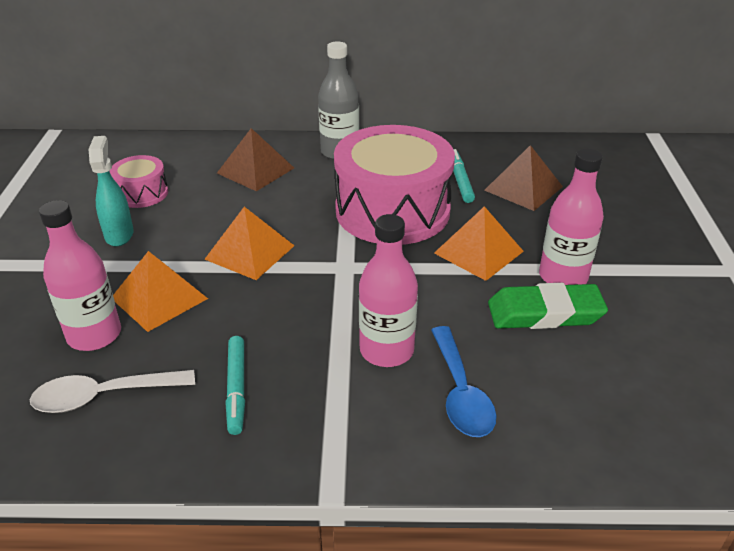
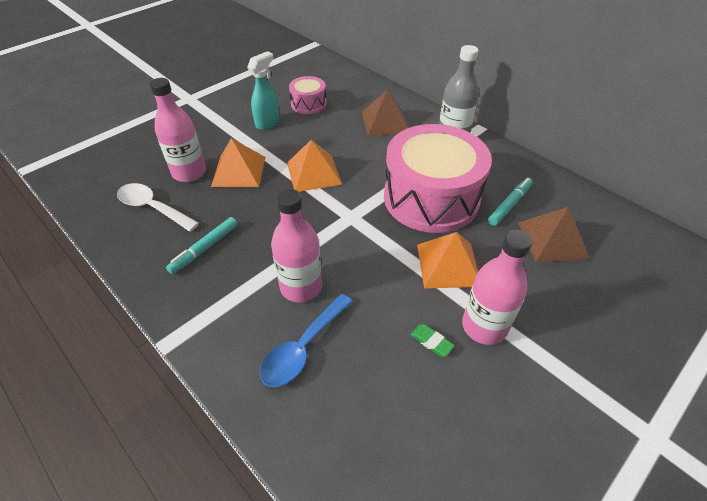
camera: 45 degrees right, 10 degrees up
green eraser [488,283,608,329] -> green eraser [411,324,455,357], size x0.43

